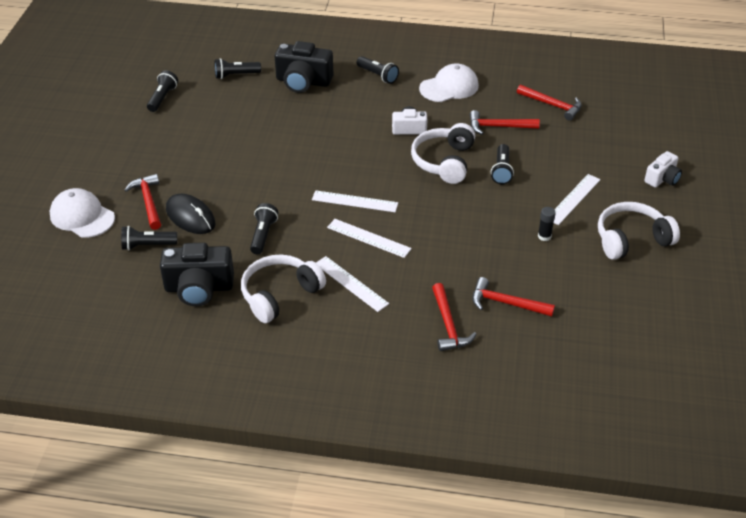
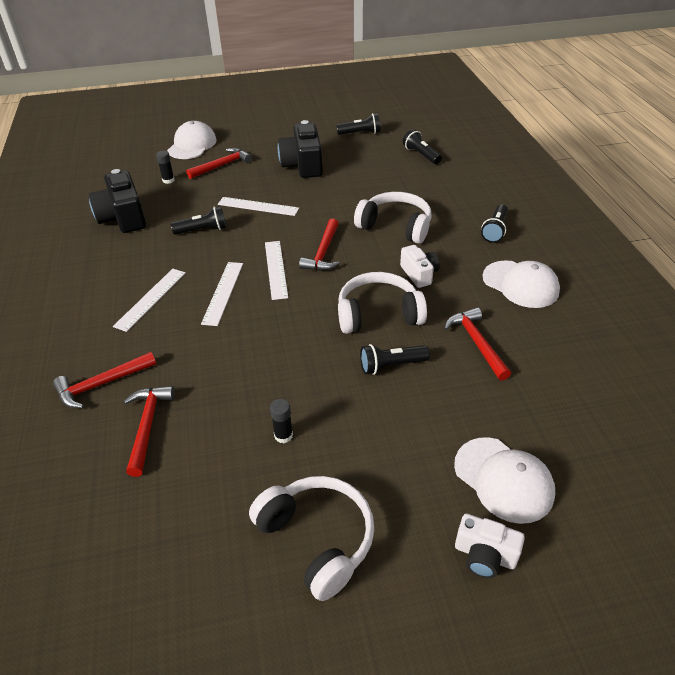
camera: 70 degrees right, 0 degrees up
black flashlight [121,226,177,250] -> black glue stick [156,151,175,184]
black mouse [166,194,216,234] -> none
white headphones [241,255,326,323] -> white headphones moved to [354,192,432,244]
black camera [275,41,333,93] -> black camera moved to [278,120,323,178]
red hammer [517,85,582,121] -> red hammer moved to [299,218,340,271]
white ruler [554,174,601,225] -> white ruler moved to [218,197,299,216]
none -> white cap [454,437,555,524]

